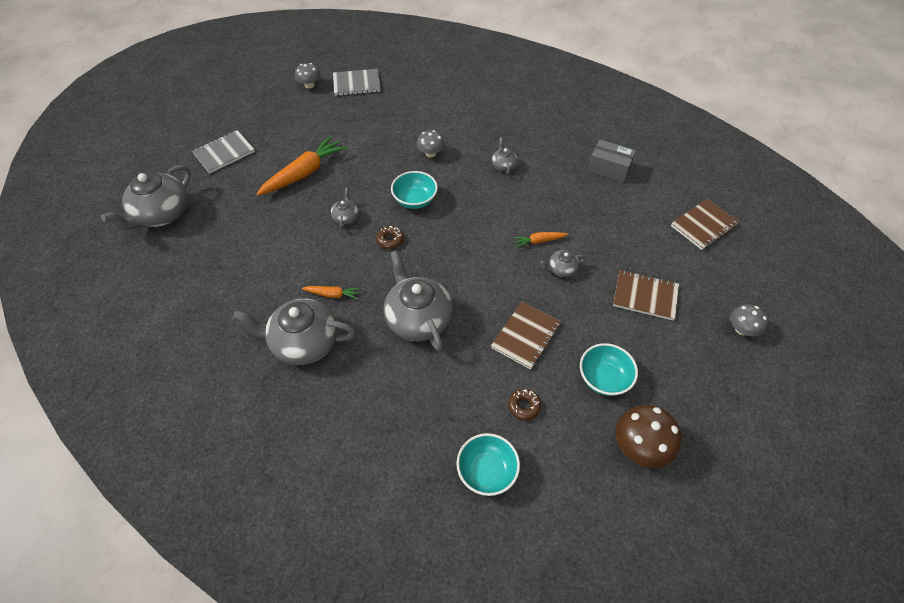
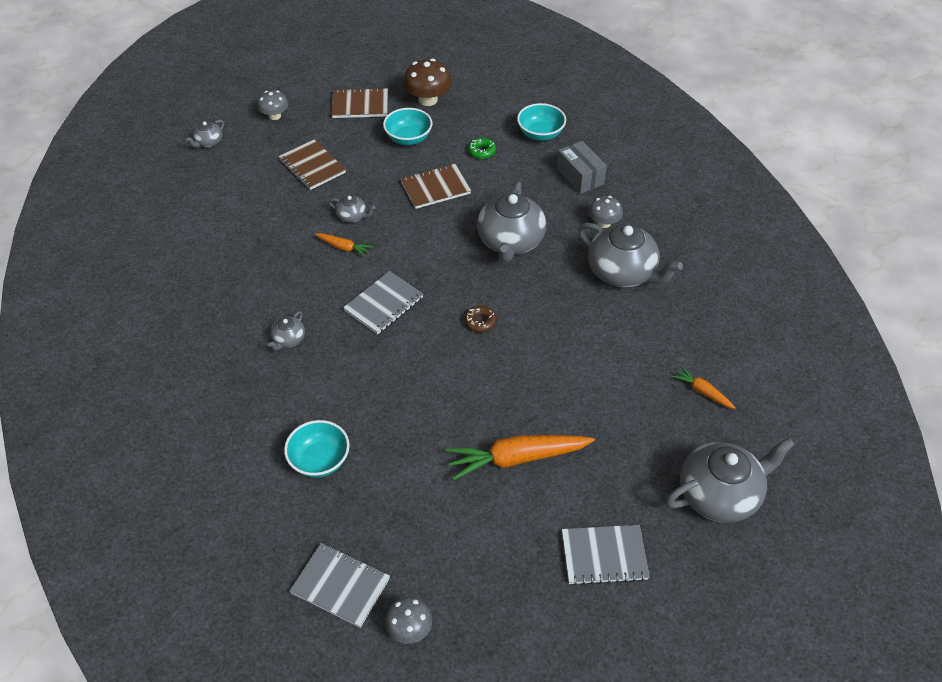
camera: 145 degrees left, 5 degrees down
orange carrot [302,286,361,300] -> orange carrot moved to [672,366,735,409]
grey teapot [331,188,359,229] -> grey teapot moved to [186,120,224,147]
turquoise bowl [391,171,438,209] -> turquoise bowl moved to [284,420,350,477]
grey mushroom [417,130,445,158] -> grey mushroom moved to [588,196,623,228]
brown donut [508,389,541,420] -> green donut [468,138,496,159]
grey box [588,139,636,182] -> grey box moved to [557,141,607,194]
brown notebook [671,199,739,250] -> brown notebook moved to [332,88,388,118]
none -> grey notebook [343,271,424,334]

